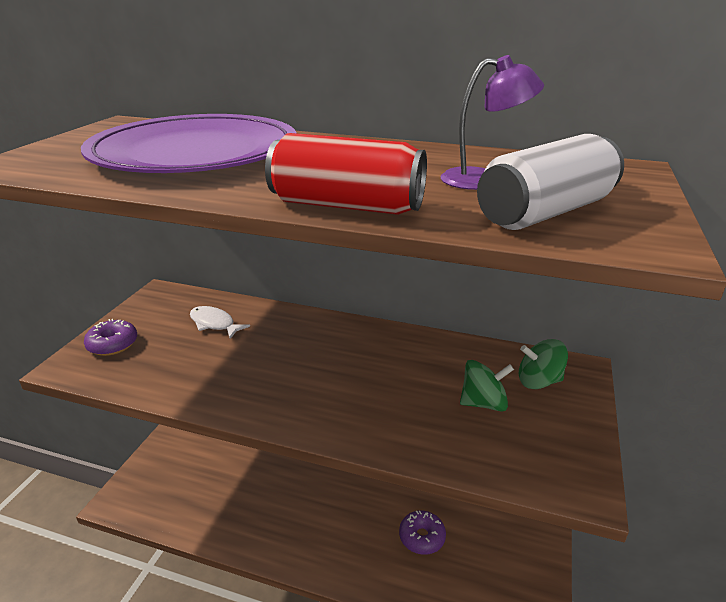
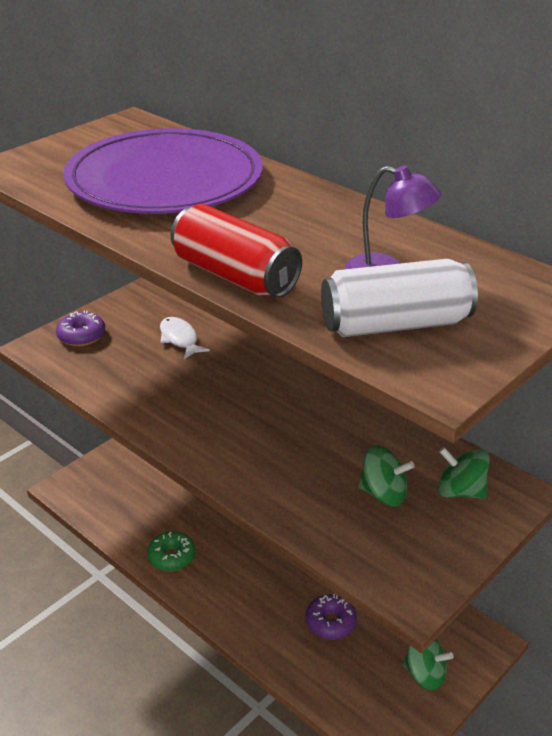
camera: 25 degrees right, 5 degrees up
none -> green donut [147,531,195,571]
none -> green spinning top [403,638,453,691]

